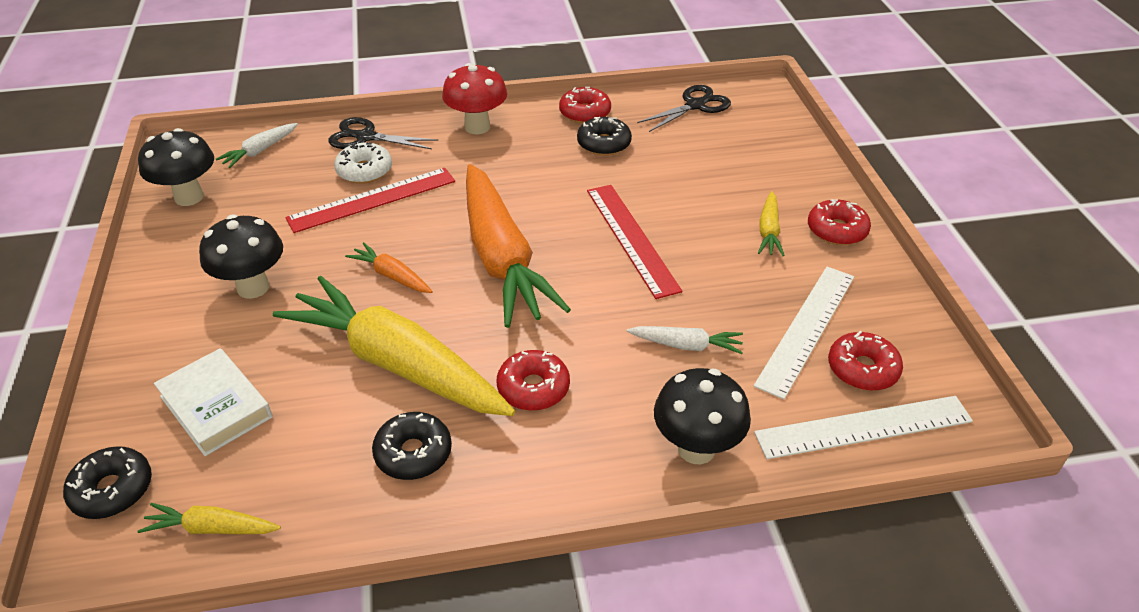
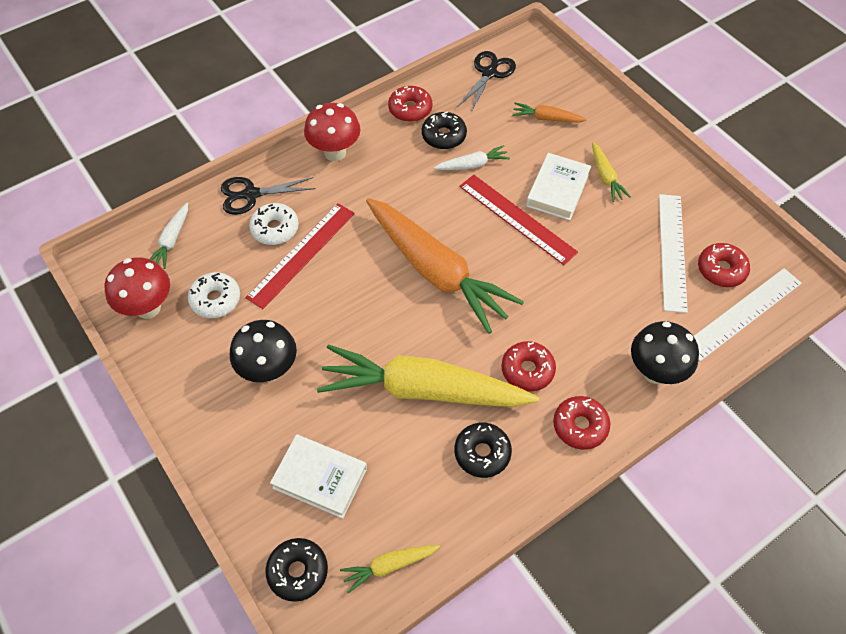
camera: 25 degrees left, 15 degrees up
black mushroom [138,128,214,206] -> red mushroom [105,258,170,319]
orange carrot [345,242,433,293] -> orange carrot moved to [512,102,587,123]
white carrot [627,326,743,354] -> white carrot moved to [434,145,510,170]
red donut [808,199,871,245] -> red donut moved to [553,396,610,450]
none -> white donut [188,272,240,318]
none -> white book [526,153,591,220]

